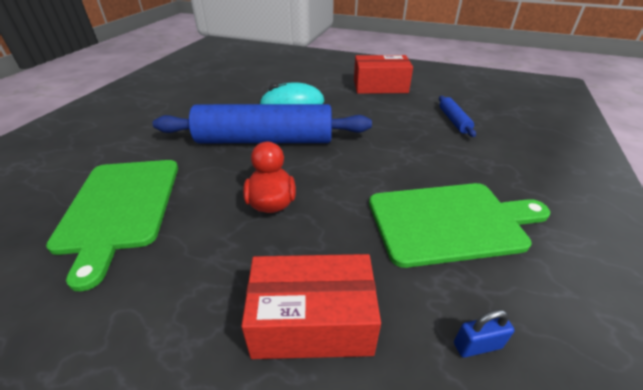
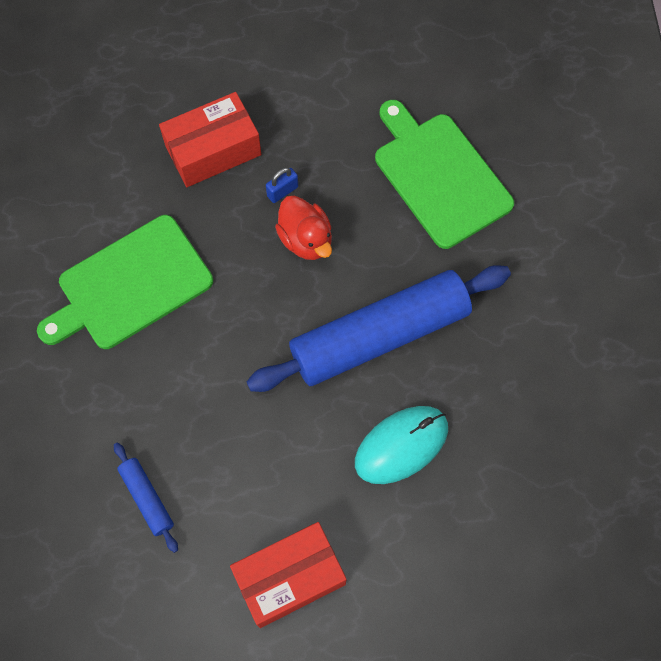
camera: 155 degrees right, 30 degrees up
blue padlock [454,309,515,358] -> blue padlock moved to [266,168,298,203]

